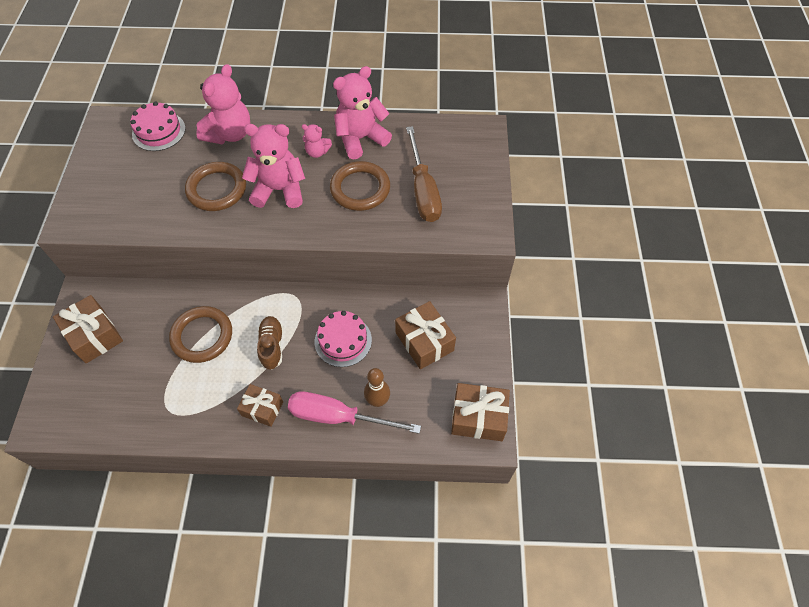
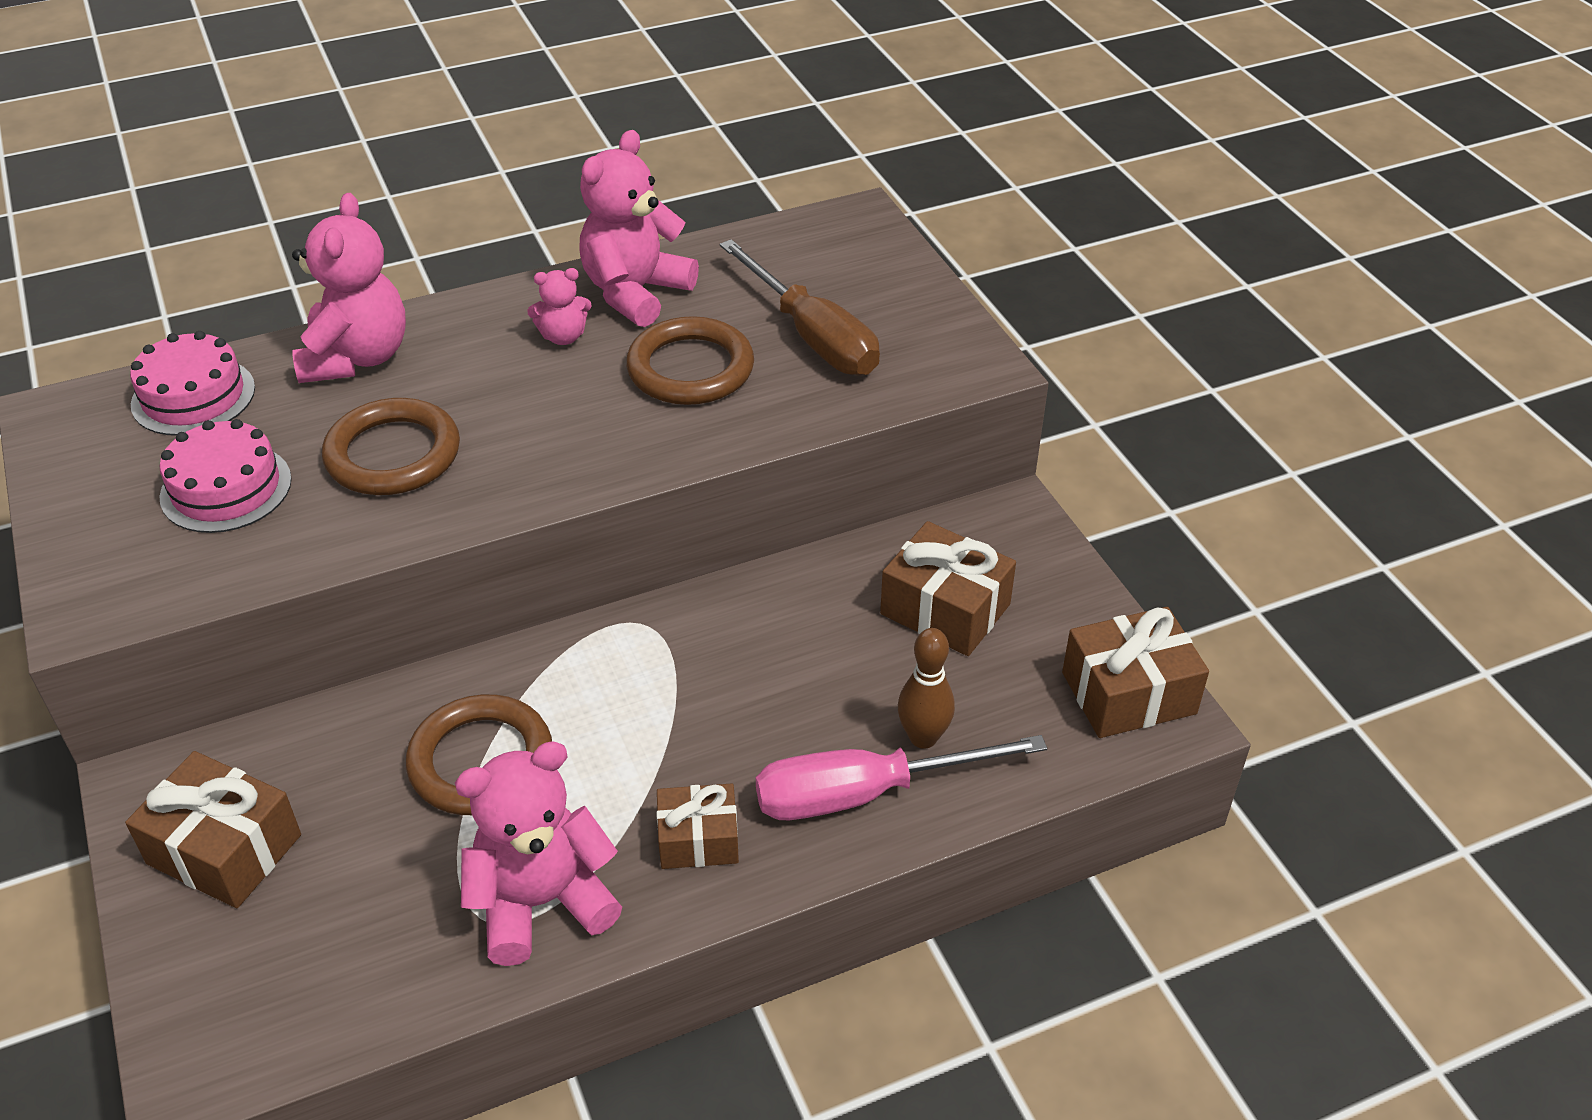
camera: 25 degrees left, 15 degrees down
pink teddy bear [242,124,305,208] -> pink teddy bear moved to [455,741,622,966]
brown shoe [257,316,283,370] -> none
pink cake [315,311,372,367] -> pink cake moved to [160,419,292,533]

